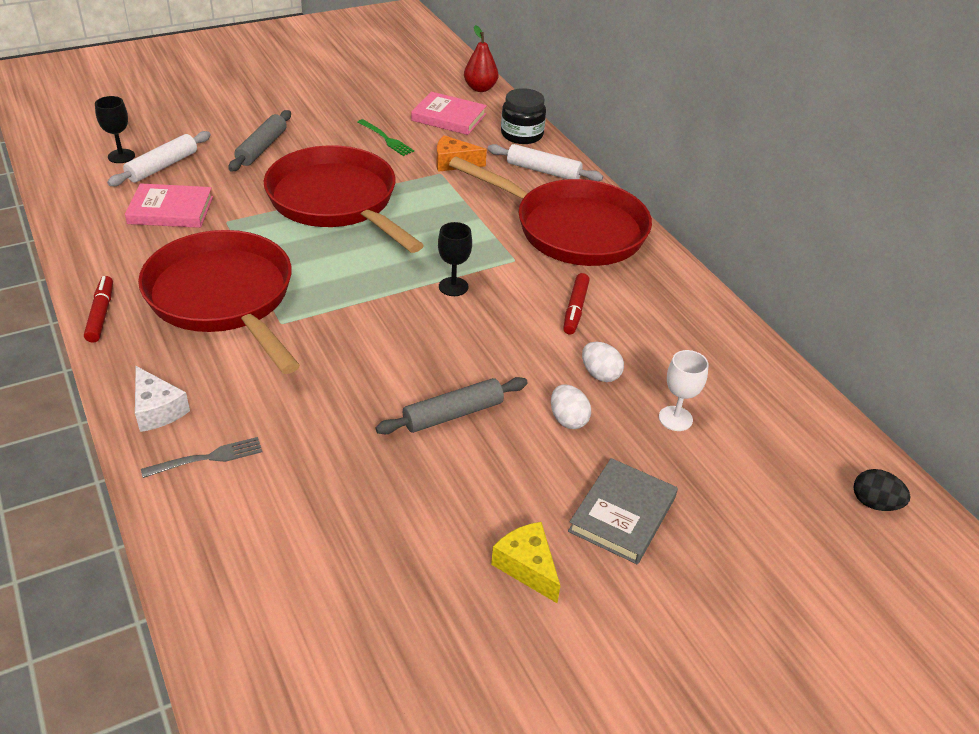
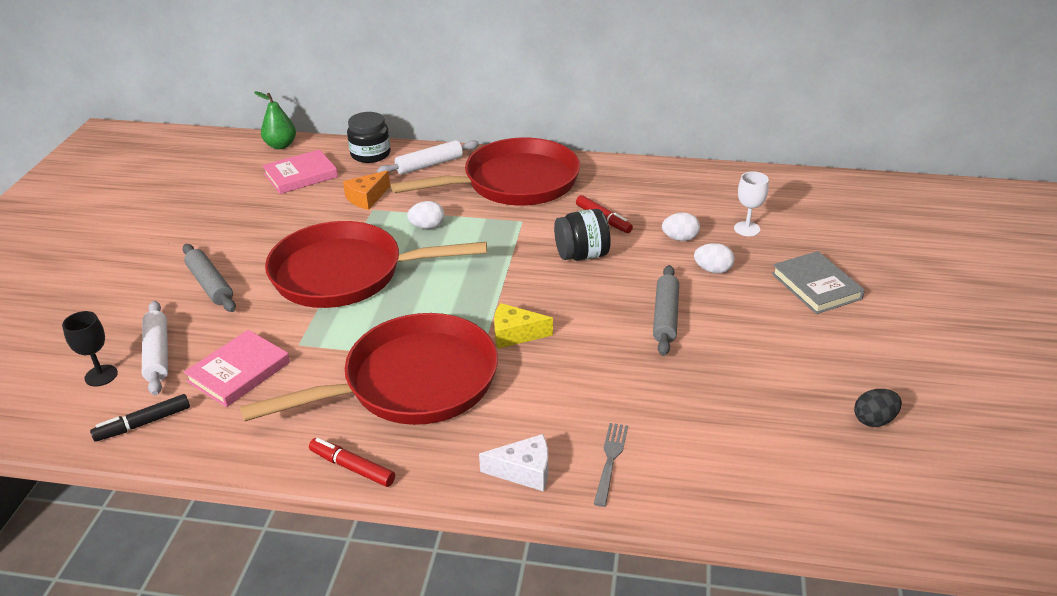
camera: 50 degrees left, 5 degrees down
red pan [138,230,300,374] -> red pan turned 150 degrees clockwise [240,313,498,425]
green fork [357,119,414,156] -> none
black goblet [438,222,472,296] -> none
red pear [464,25,498,92] -> green pear [254,91,296,149]
yellow cheese [491,522,560,603] -> yellow cheese moved to [494,303,553,349]
black egg [854,469,910,511] -> black egg moved to [854,389,902,427]
none -> black marker [90,394,190,442]
none -> white egg [407,201,444,229]
none -> black jar [554,209,611,261]

